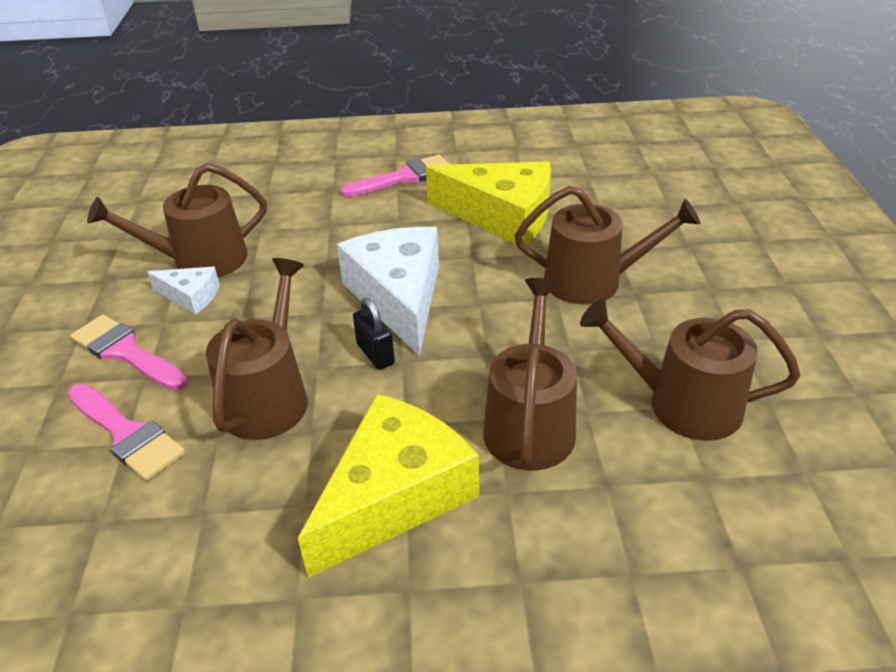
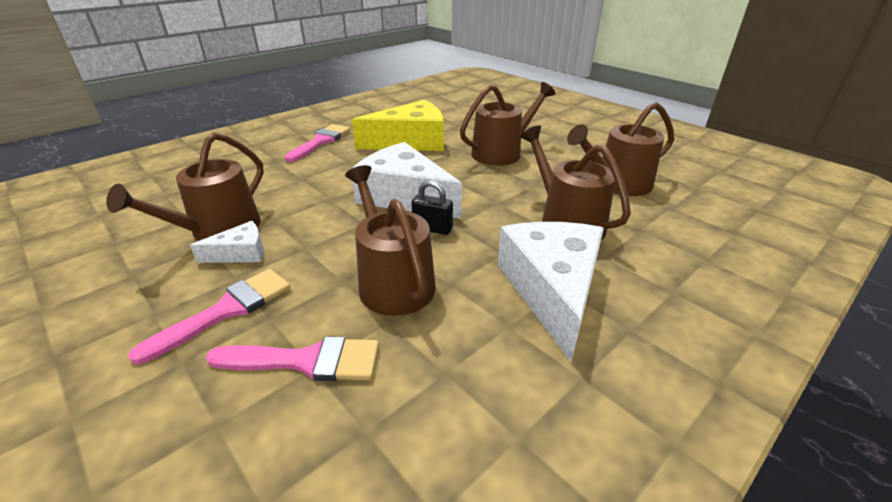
camera: 40 degrees left, 5 degrees down
pink brush [70,315,188,390] -> pink brush turned 135 degrees clockwise [128,269,291,364]
yellow cheese [298,394,479,578] -> white cheese [498,222,604,362]

